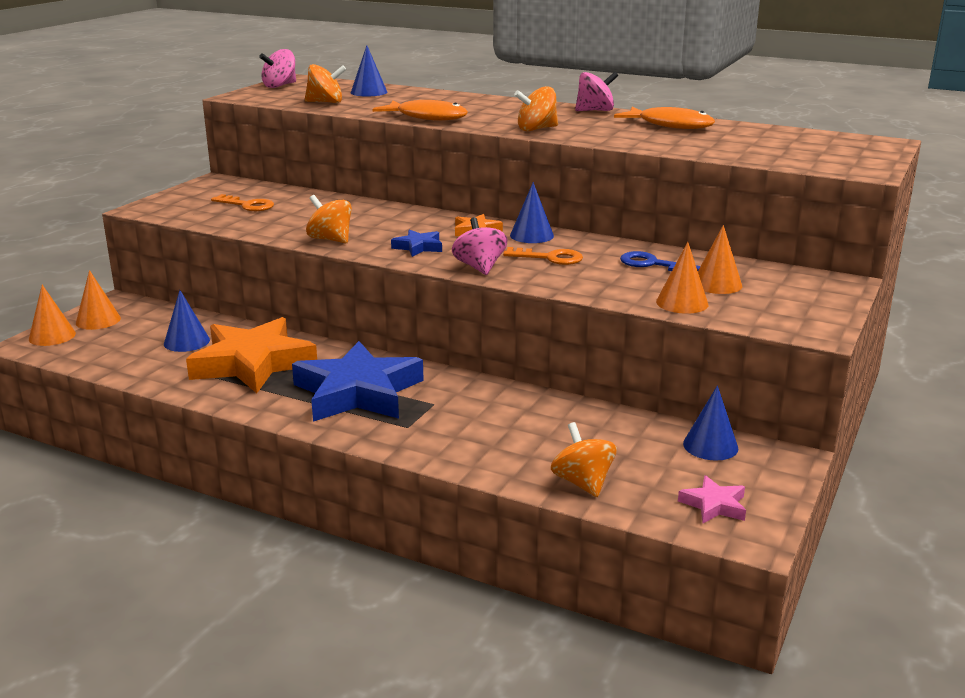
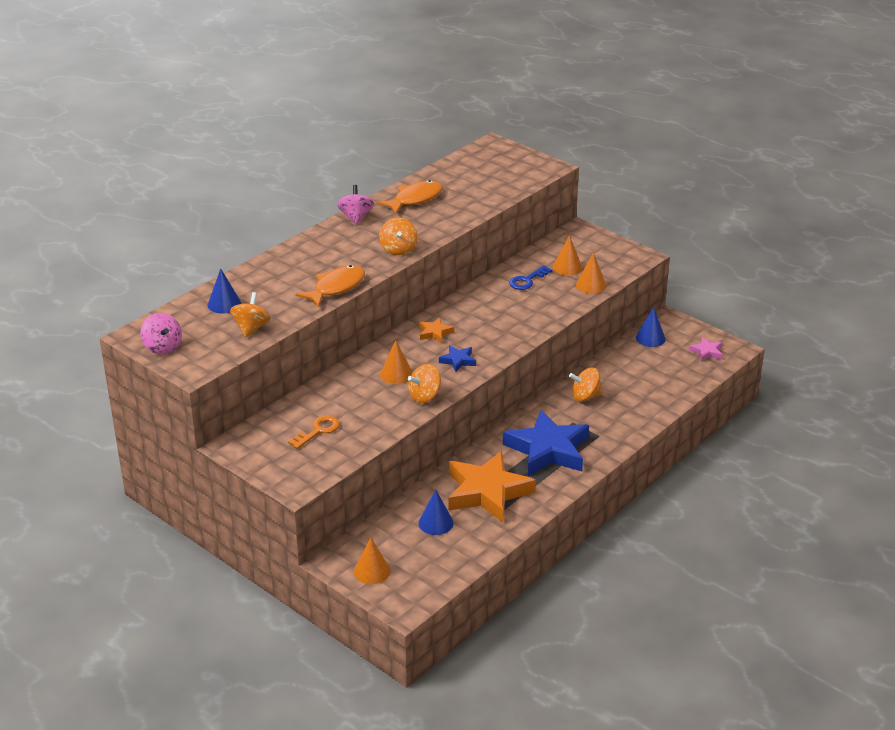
camera: 75 degrees left, 10 degrees up
orange cone [29,285,76,346] -> orange cone moved to [380,340,413,384]
pink spinning top [452,217,508,275] -> none
orange key [503,247,583,265] -> none
blue cone [510,182,554,243] -> none
orange spinning top [551,422,617,497] -> orange spinning top moved to [569,367,603,401]

